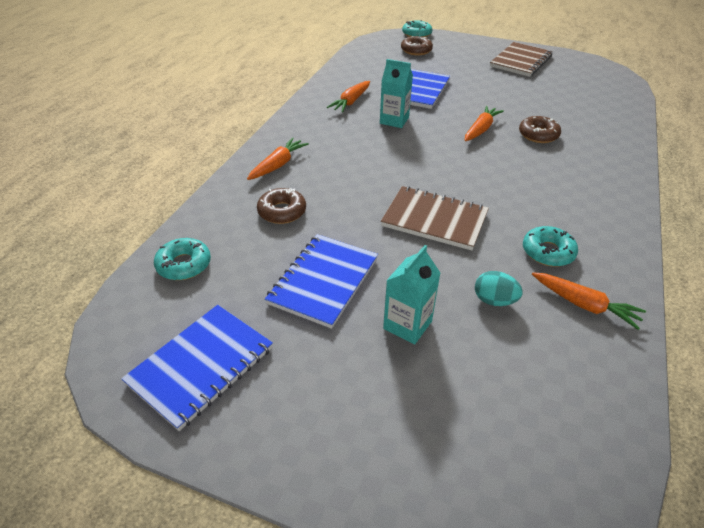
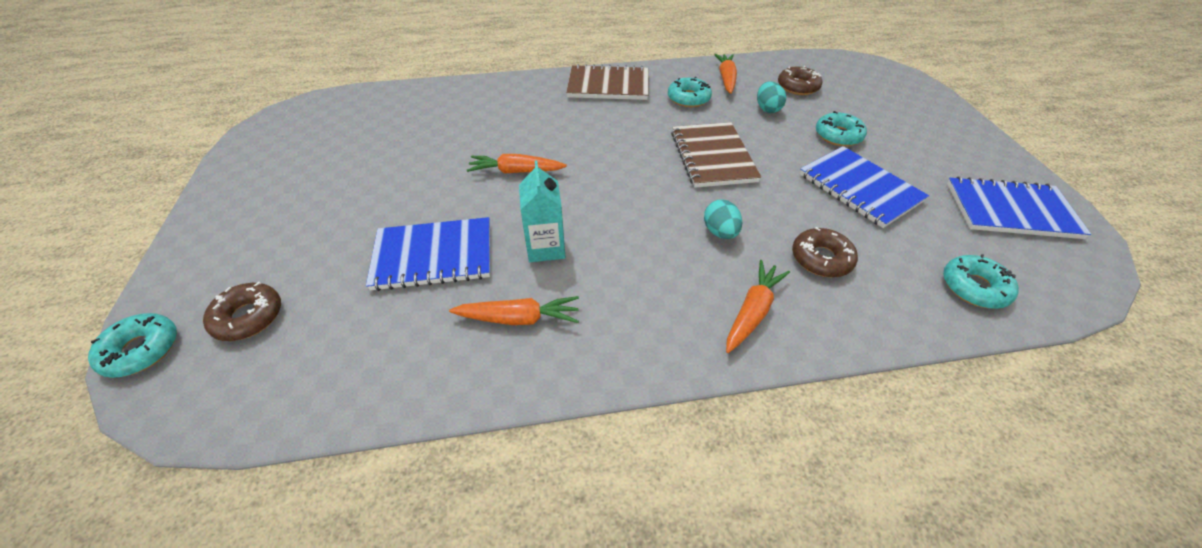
camera: 120 degrees left, 5 degrees up
orange carrot [247,137,309,180] -> orange carrot turned 120 degrees clockwise [726,260,790,353]
blue notebook [265,234,378,329] -> blue notebook turned 60 degrees clockwise [800,146,929,228]
turquoise carton [383,245,440,345] -> turquoise donut [816,111,867,146]
brown notebook [490,42,553,77] -> brown notebook moved to [566,64,648,100]
brown donut [519,116,561,143] -> brown donut moved to [778,66,822,95]
none -> turquoise egg [704,199,742,239]

